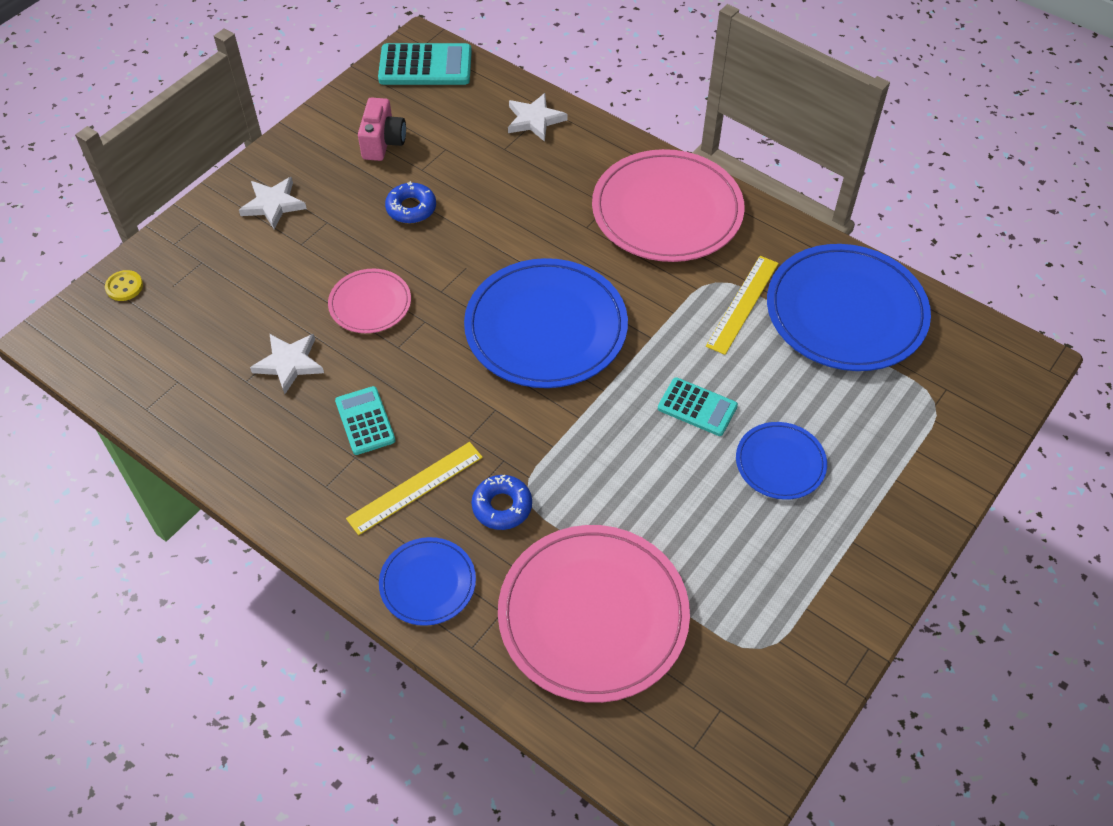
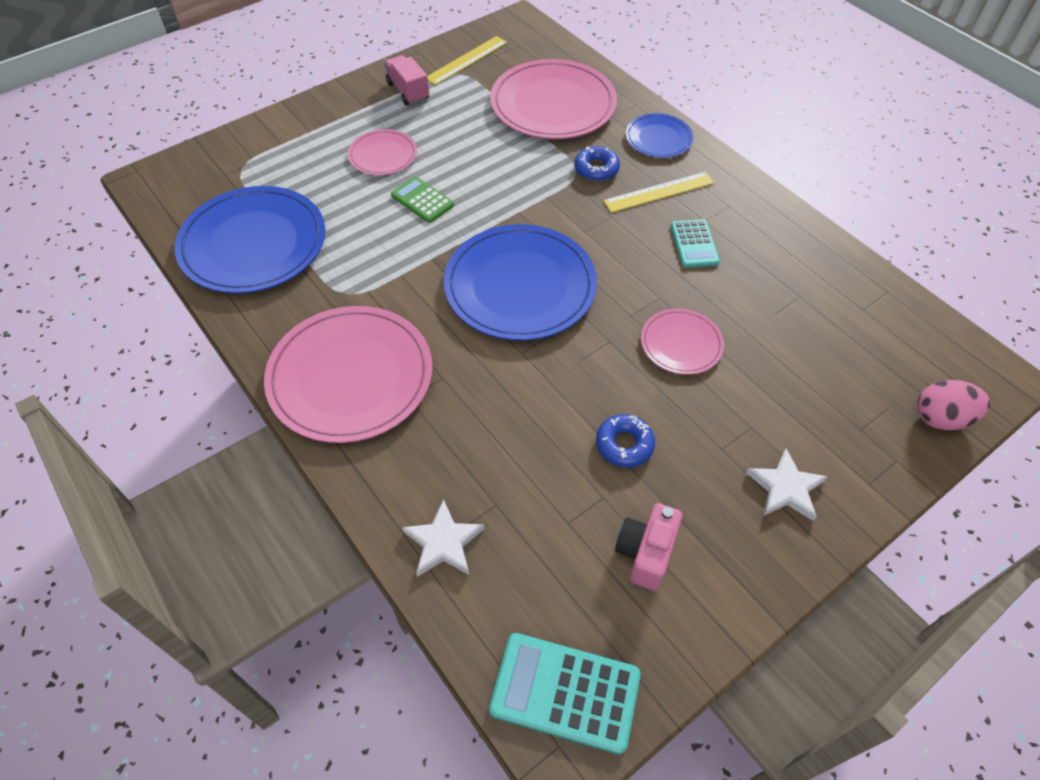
camera: 165 degrees left, 0 degrees up
yellow button [105,270,143,301] -> pink egg [917,380,990,430]
white star [250,334,324,394] -> none
turquoise calculator [658,377,738,436] -> green calculator [391,177,454,223]
yellow ruler [706,256,779,355] -> yellow ruler moved to [427,36,507,85]
blue plate [736,422,827,500] -> pink plate [348,129,417,175]
none -> pink truck [384,55,429,106]

